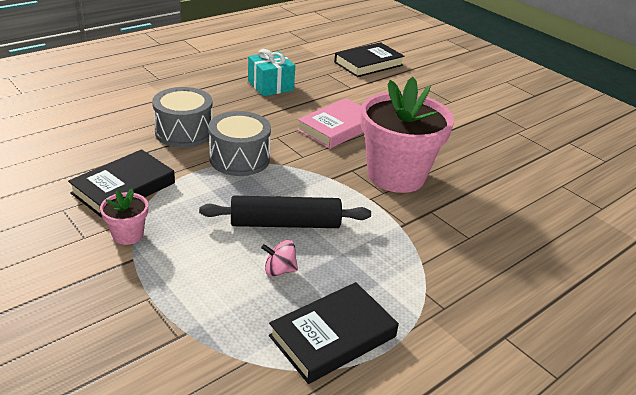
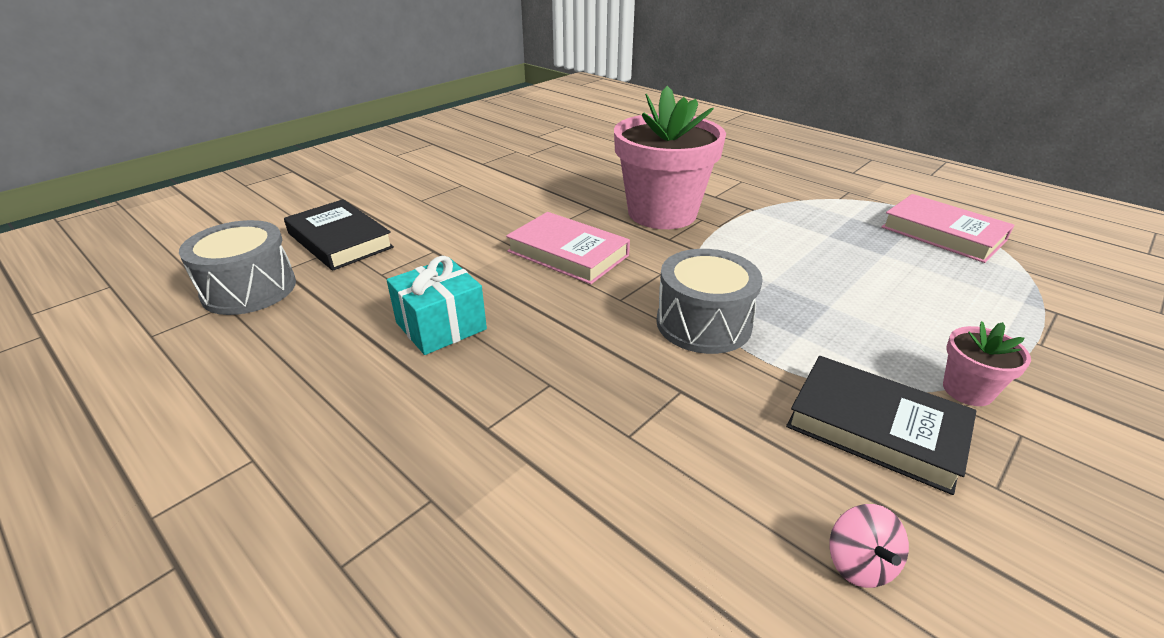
camera: 95 degrees left, 0 degrees up
grey drum [152,87,213,148] -> grey drum moved to [179,220,296,315]
black rolling pin [199,196,371,228] -> none
pink spinning top [261,240,298,277] -> pink spinning top moved to [830,504,909,588]
black book [269,282,399,384] -> pink book [881,194,1014,263]

